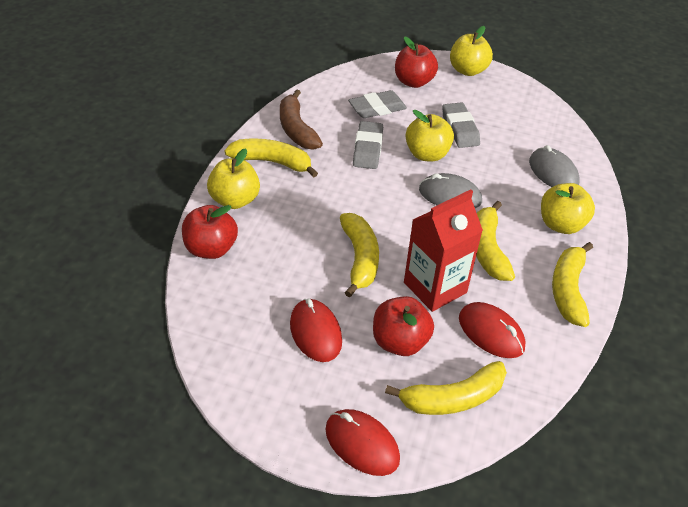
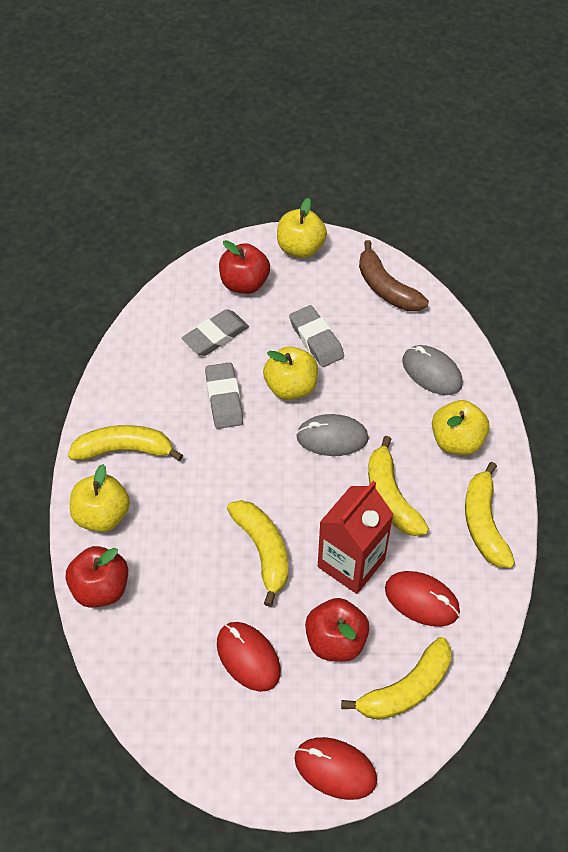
camera: 15 degrees left, 10 degrees up
brown banana [280,89,323,150] -> brown banana moved to [359,240,429,311]

